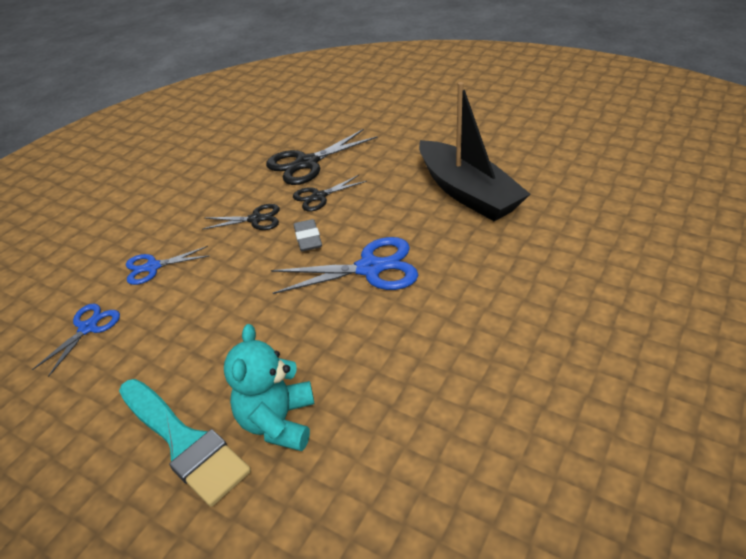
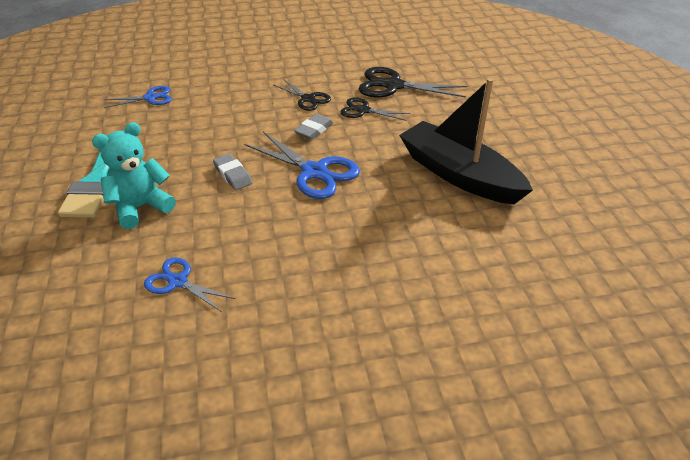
camera: 45 degrees right, 0 degrees up
blue scissors [126,246,209,285] -> blue scissors moved to [144,257,235,312]
black boat [419,82,530,221] -> black boat turned 120 degrees clockwise [399,78,533,204]
none -> grey eraser [213,154,253,190]

